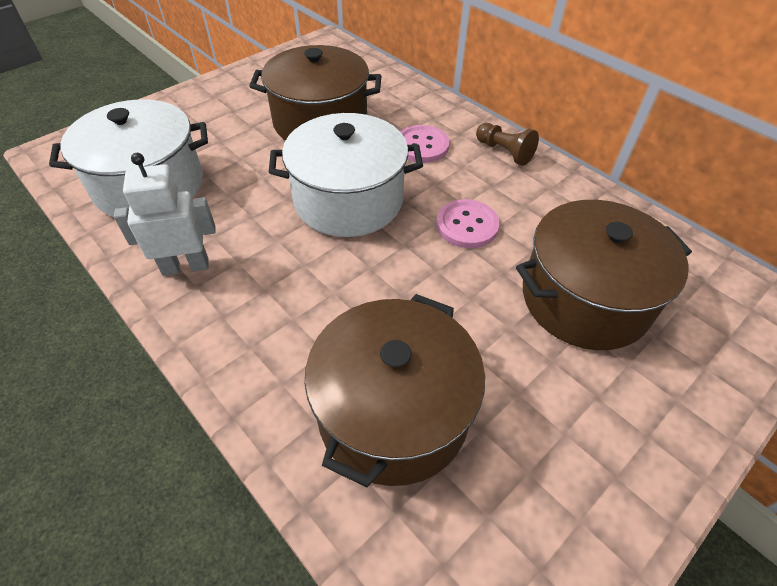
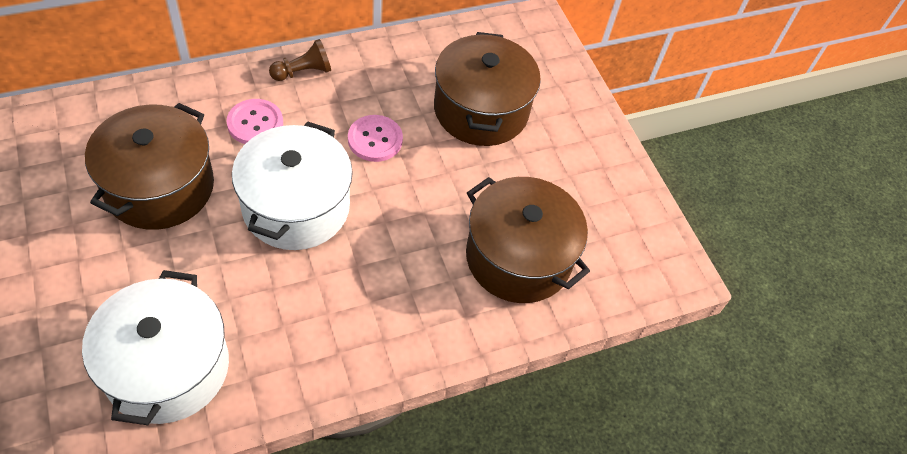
camera: 75 degrees left, 5 degrees up
white robot [114,153,216,276] -> none

